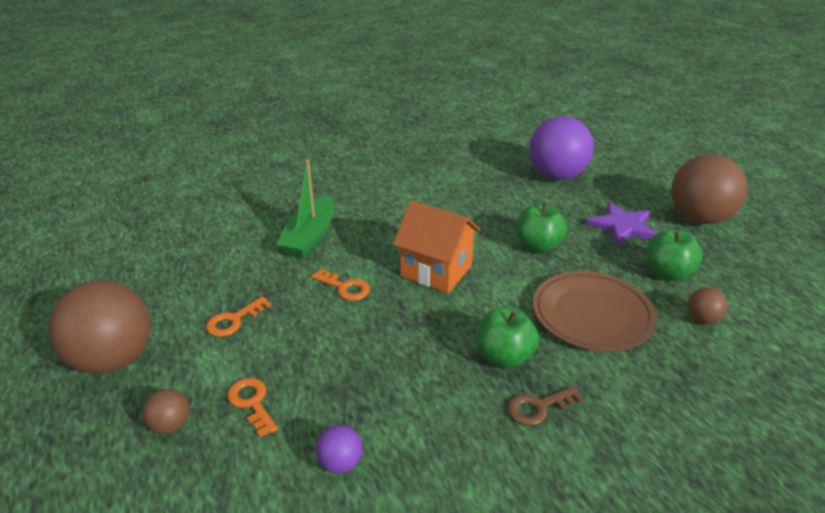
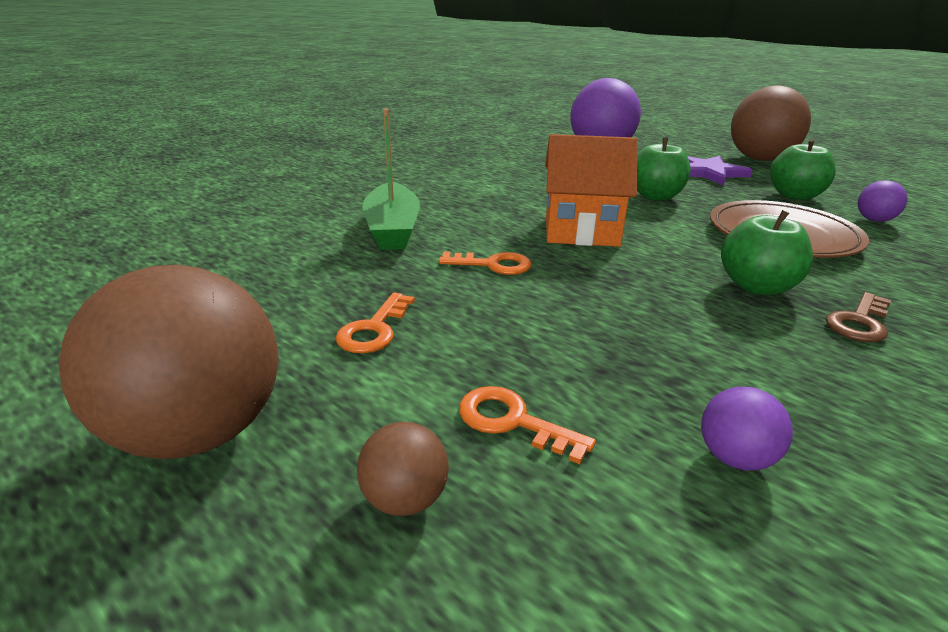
camera: 25 degrees left, 5 degrees down
brown ball [688,287,728,324] -> purple ball [858,180,907,222]

